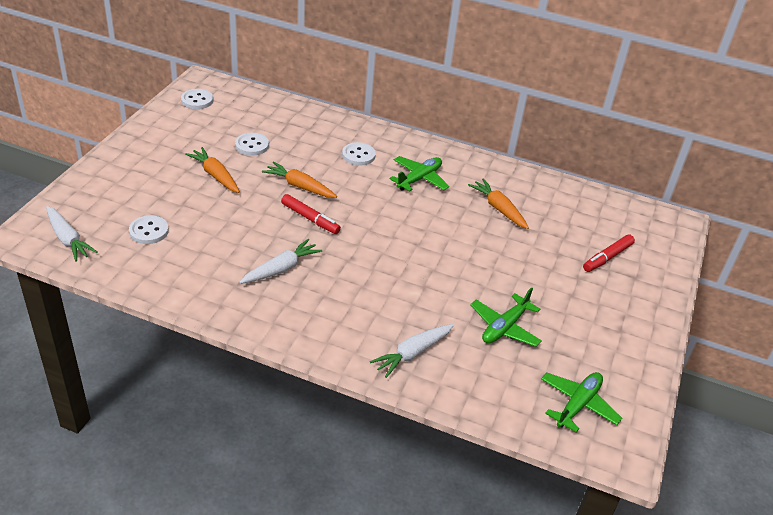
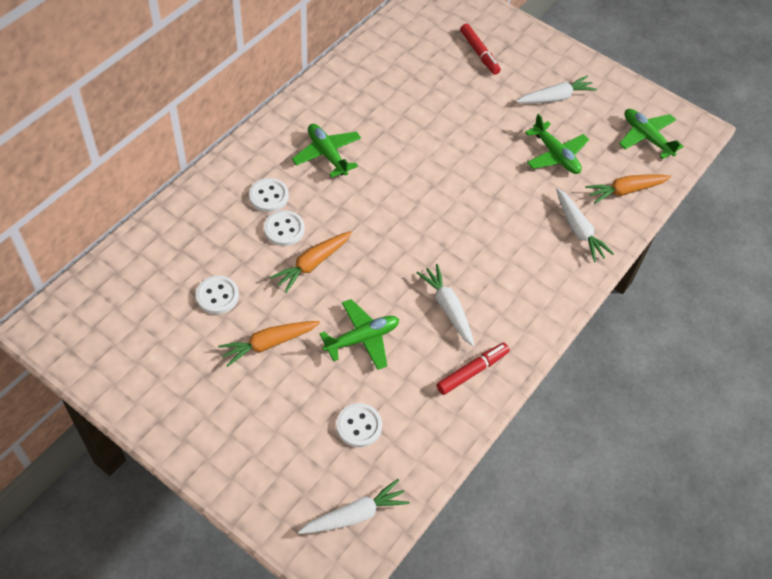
camera: 75 degrees left, 15 degrees up
white button [181,89,213,109] -> white button moved to [264,211,305,246]
red marker [281,194,341,234] -> red marker moved to [437,343,510,395]
orange carrot [468,179,529,229] -> orange carrot moved to [585,175,671,204]
none -> green plane [320,299,399,370]
none -> white carrot [516,75,597,103]

